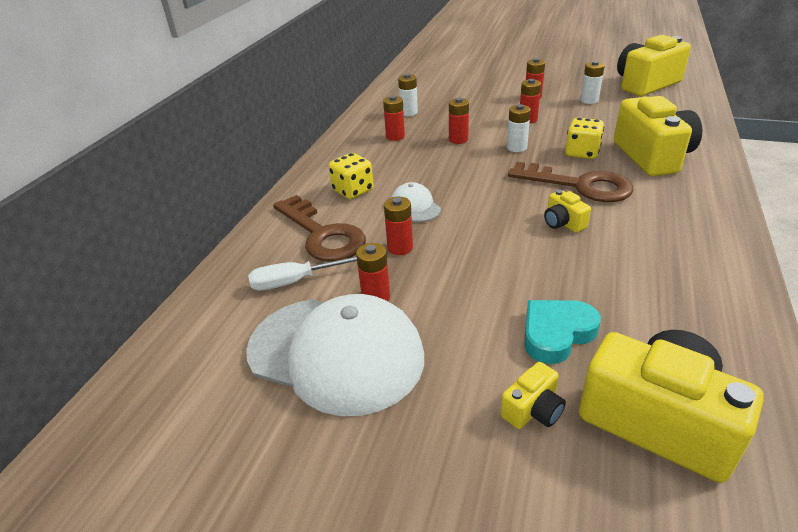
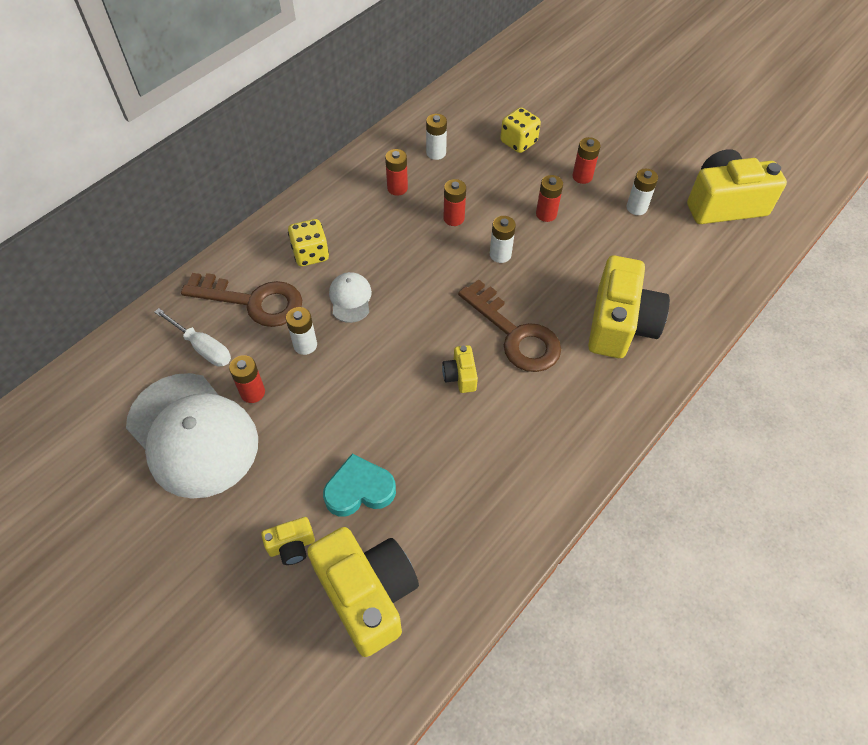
camera: 20 degrees right, 20 degrees up
white screwdriver [248,256,357,291] -> white screwdriver turned 150 degrees counterclockwise [154,308,231,367]
brown key [273,195,366,262] -> brown key turned 60 degrees counterclockwise [181,273,302,327]
red battery [384,197,413,255] -> white battery [286,307,317,355]
yellow dice [565,118,604,159] -> yellow dice moved to [500,107,541,153]

